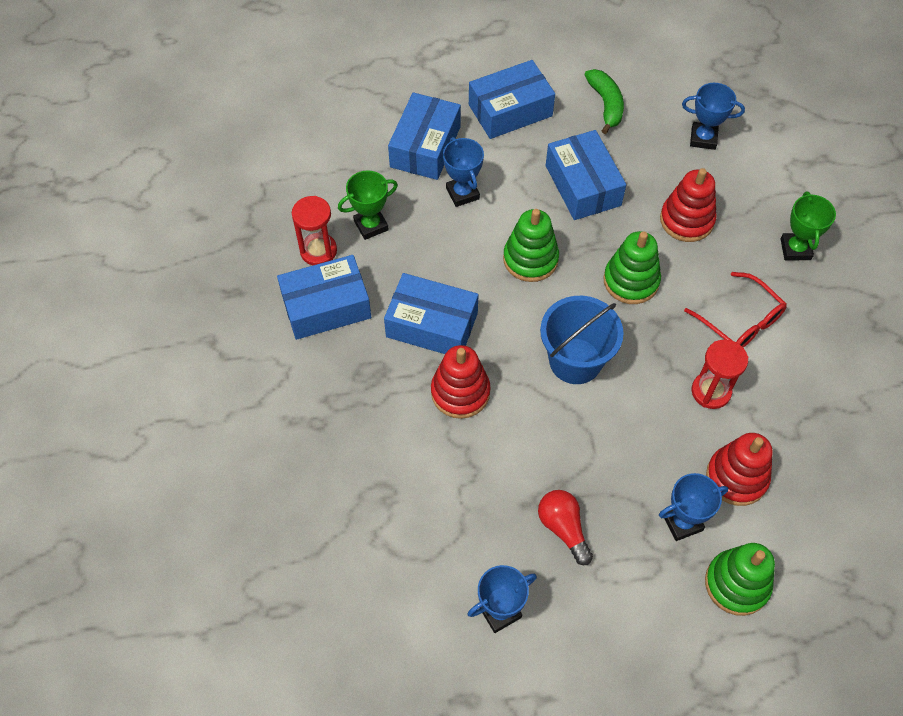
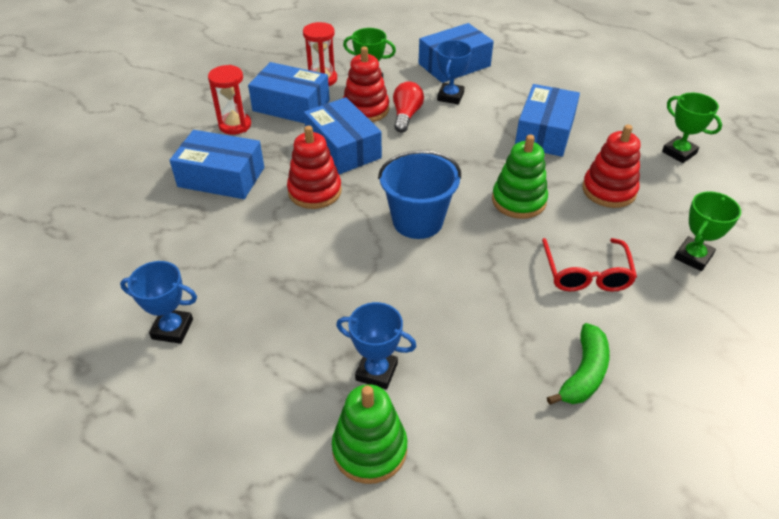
camera: 40 degrees right, 15 degrees down
blue box [469,60,555,139] -> blue box moved to [170,130,264,199]
green stacking toy [503,209,559,282] -> none
red light bulb [538,490,593,565] -> red light bulb moved to [393,82,424,132]
green banana [584,69,624,134] -> green banana moved to [547,323,610,405]
blue trophy [682,83,745,150] -> green trophy [662,93,722,163]
red hourglass [692,339,748,409] -> red hourglass moved to [208,65,251,135]
red stacking toy [706,433,773,506] -> red stacking toy moved to [343,46,389,122]

